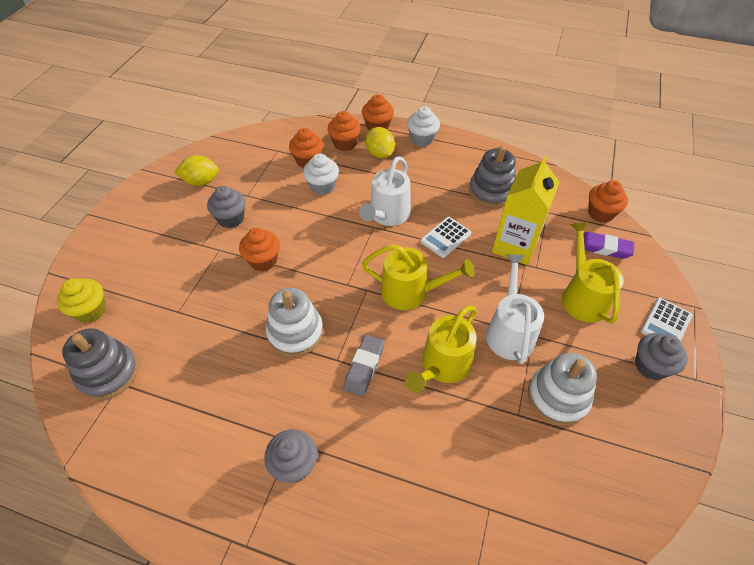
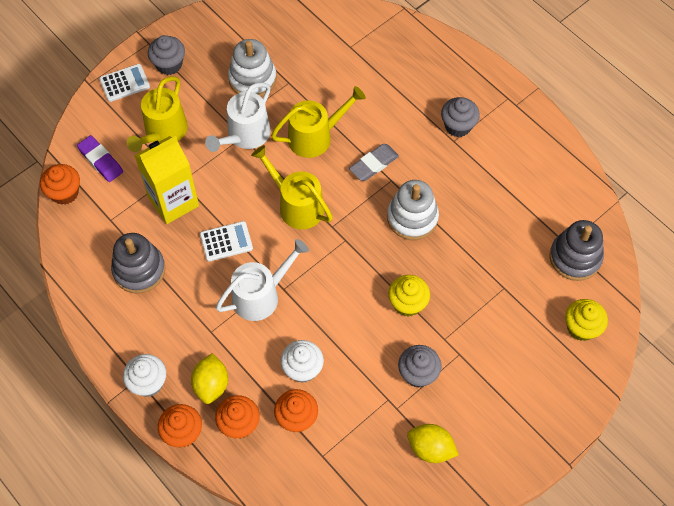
camera: 150 degrees left, 10 degrees up
orange cupcake [239,228,280,271] -> yellow cupcake [388,275,430,317]

